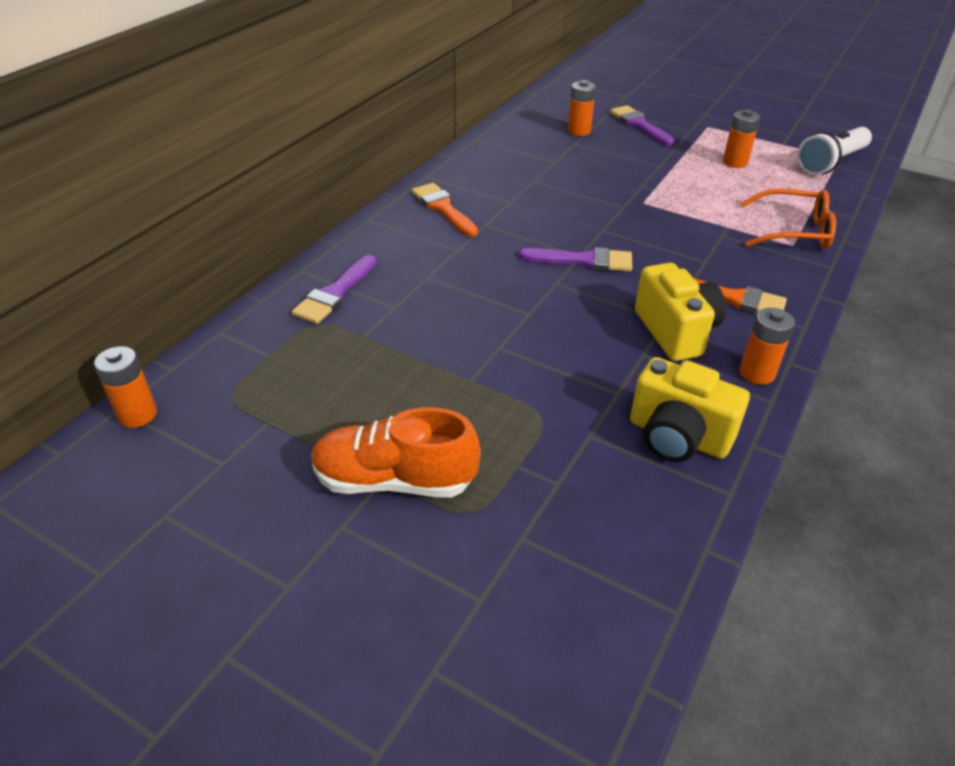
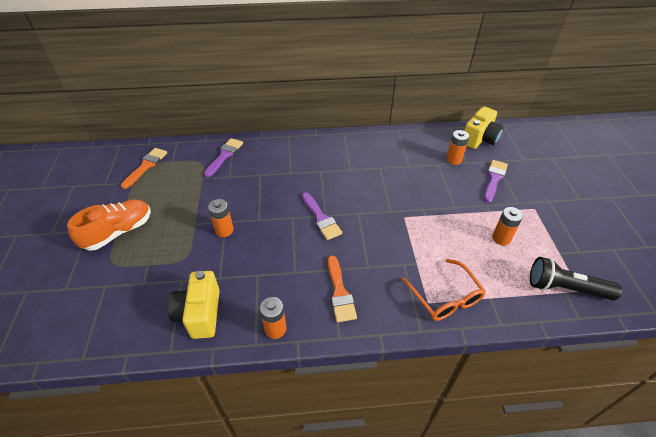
camera: 55 degrees right, 5 degrees up
orange battery [94,346,157,428] -> orange battery moved to [208,199,234,237]
purple brush [292,255,377,324] -> purple brush turned 120 degrees clockwise [204,138,243,177]
orange shoe [311,407,481,497] -> orange shoe turned 75 degrees clockwise [67,200,151,251]
orange brush [412,183,478,237] -> orange brush moved to [121,148,167,189]
yellow camera [635,263,726,361] -> yellow camera moved to [464,107,504,149]
white flashlight [797,127,872,175] -> black flashlight [530,257,622,300]

